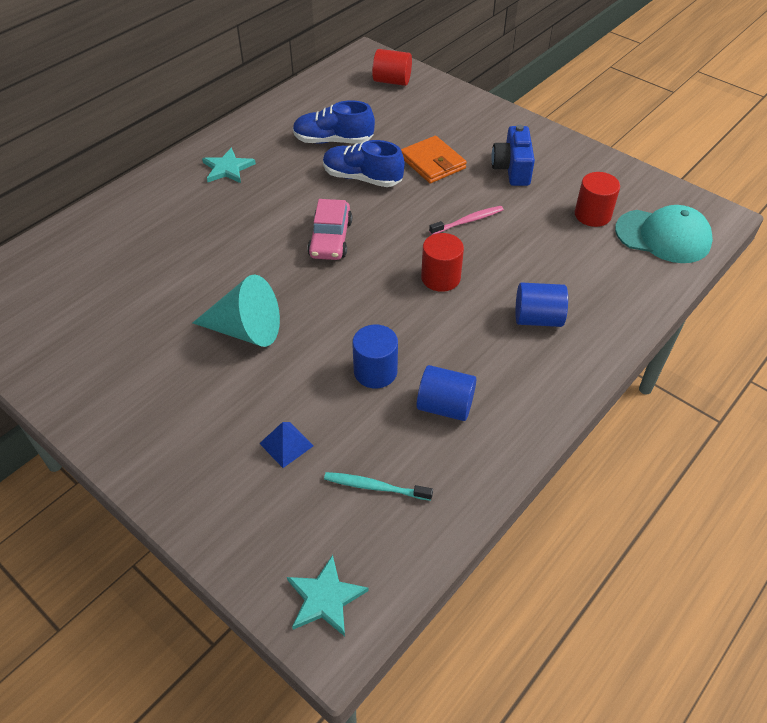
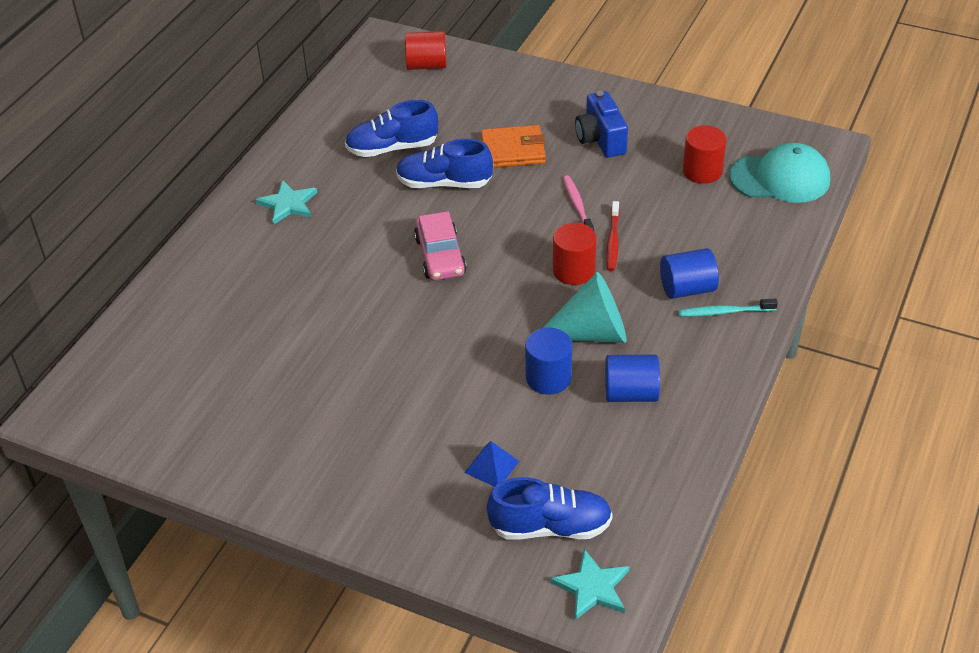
camera: 15 degrees left, 5 degrees down
turquoise cone [193,274,280,347] -> turquoise cone moved to [543,272,627,343]
turquoise toothbrush [324,472,433,501] -> turquoise toothbrush moved to [678,298,778,317]
orange wallet [401,136,467,183] -> orange wallet turned 45 degrees counterclockwise [481,125,546,168]
pink toothbrush [429,206,504,235] -> pink toothbrush turned 60 degrees counterclockwise [563,175,594,230]
none -> blue shoe [487,477,613,540]
none -> red toothbrush [606,201,620,271]

